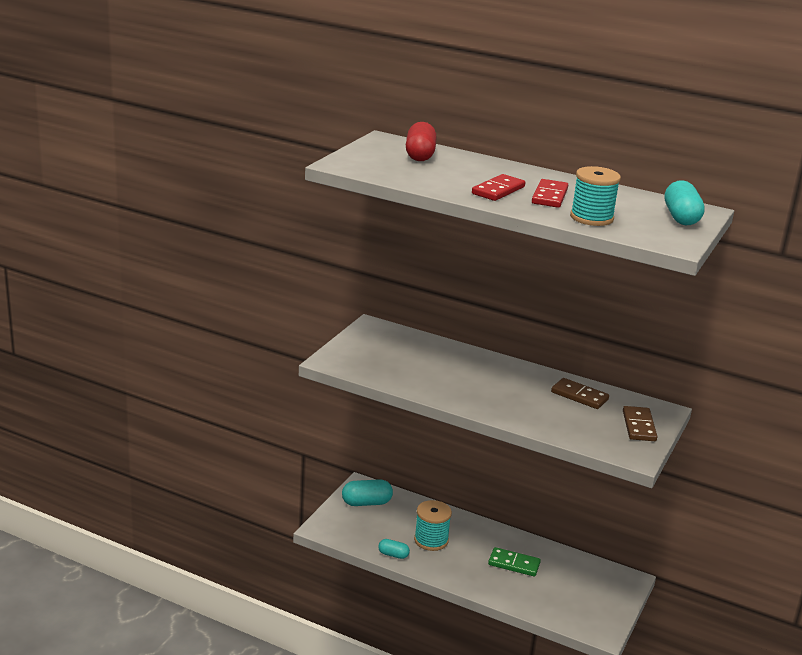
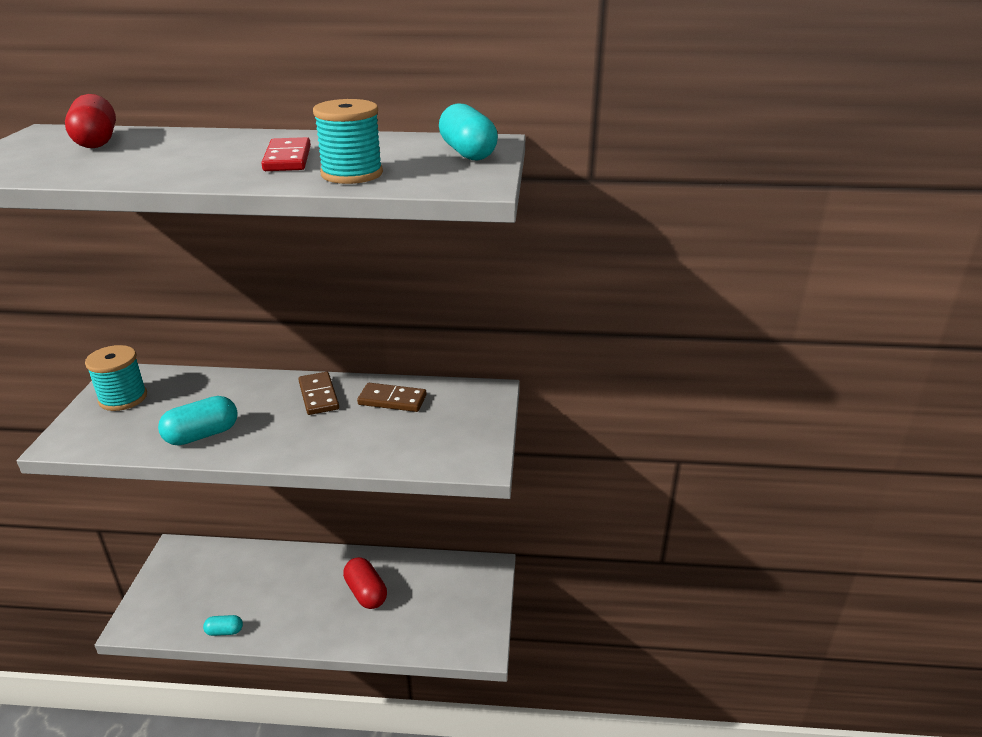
camera: 20 degrees left, 5 degrees up
turquoise capsule [342,479,393,506] -> turquoise capsule moved to [158,396,238,446]
turquoise spool [414,500,452,551] -> turquoise spool moved to [85,345,147,411]
red domino [472,174,525,201] -> none
green domino [488,547,541,576] -> red capsule [343,557,387,609]
brown domino [623,406,657,441] -> brown domino moved to [299,372,339,415]

